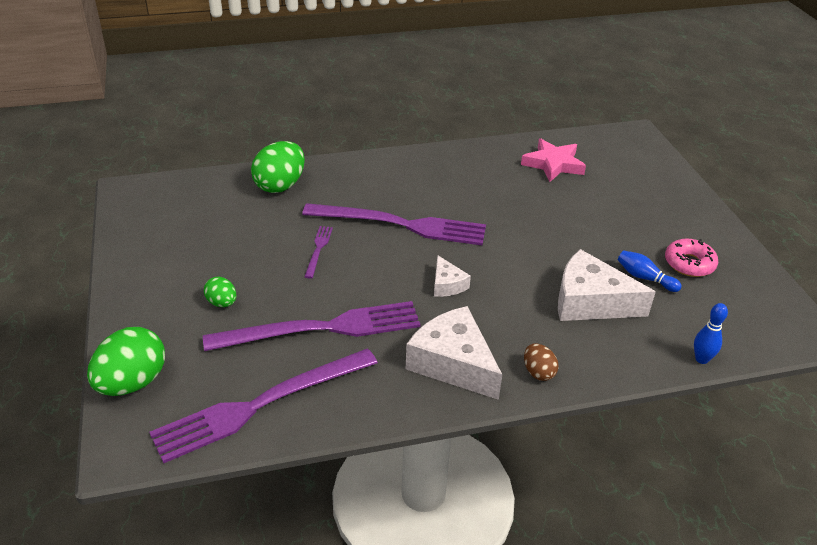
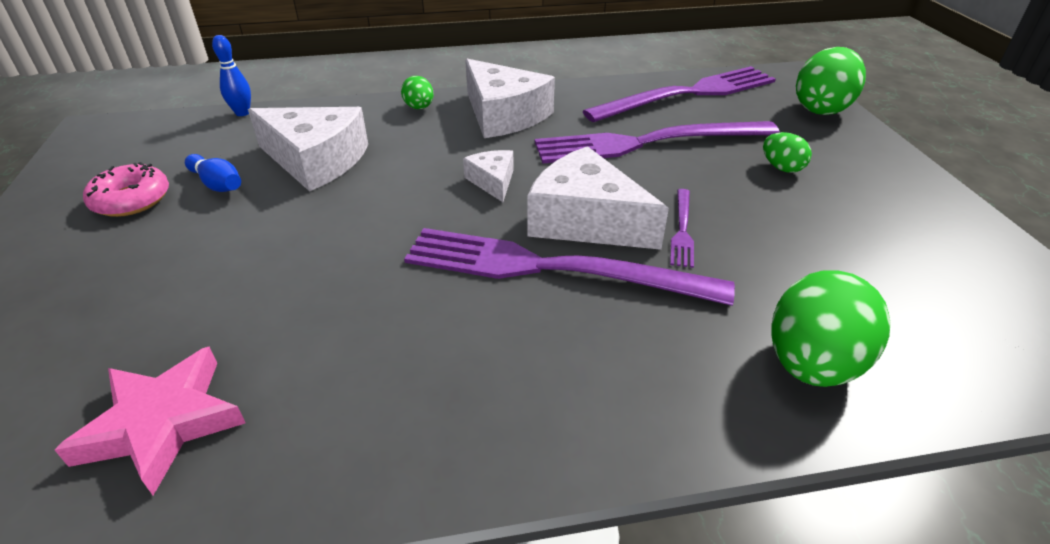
camera: 175 degrees left, 0 degrees up
brown egg [524,343,559,381] -> green egg [401,76,434,109]
none -> white cheese [527,146,669,250]

